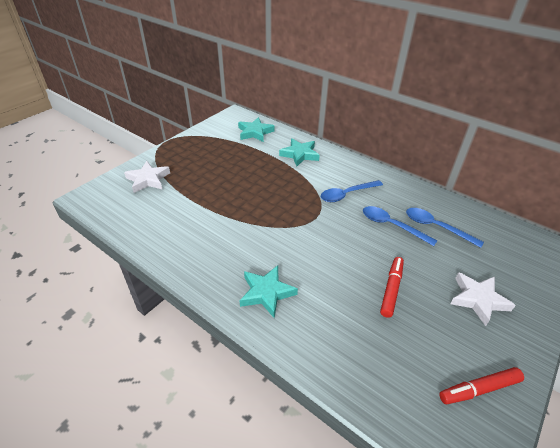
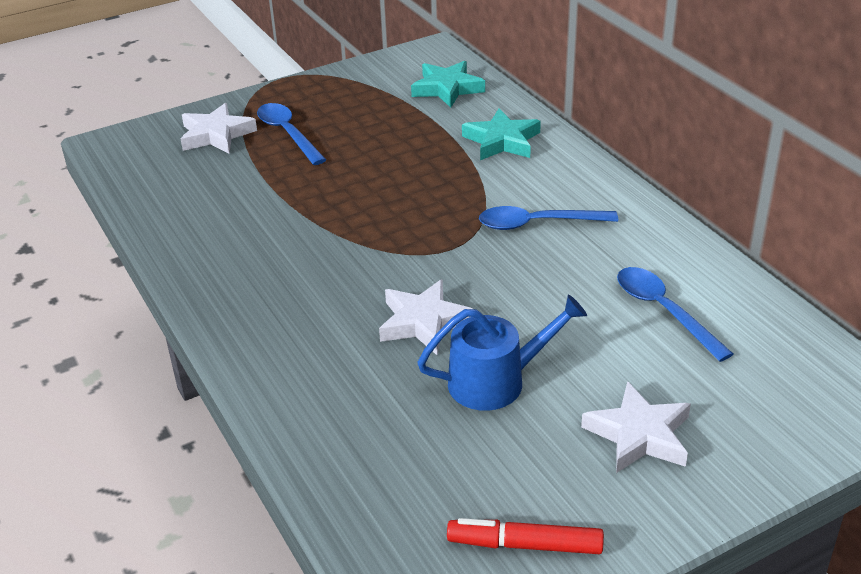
camera: 25 degrees right, 5 degrees down
turquoise star [239,265,298,318] -> none
blue spoon [363,206,437,246] -> blue spoon moved to [257,103,326,165]
red marker [380,257,404,318] -> blue watering can [417,294,587,411]
none -> white star [379,279,472,355]

